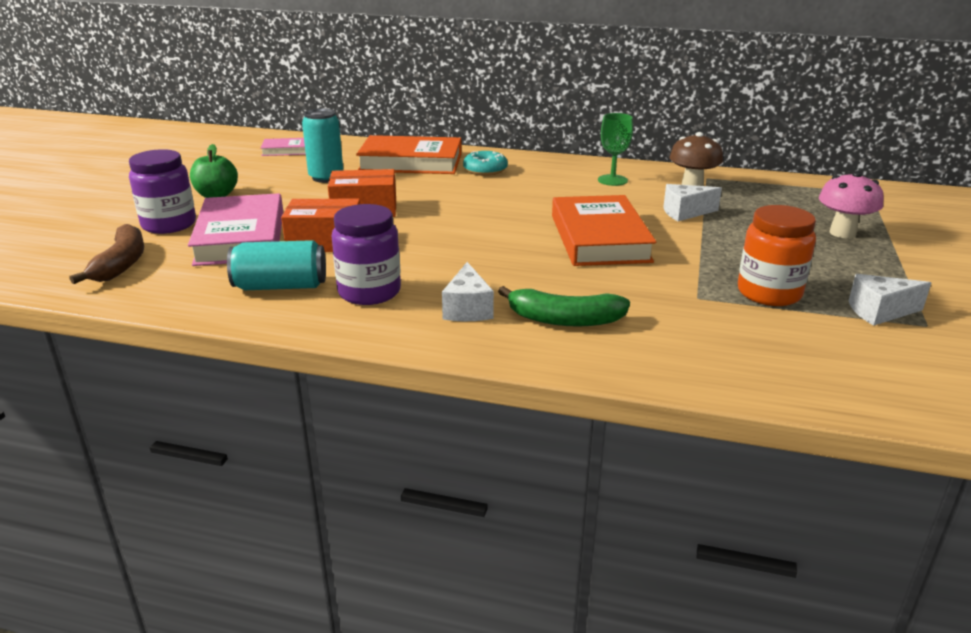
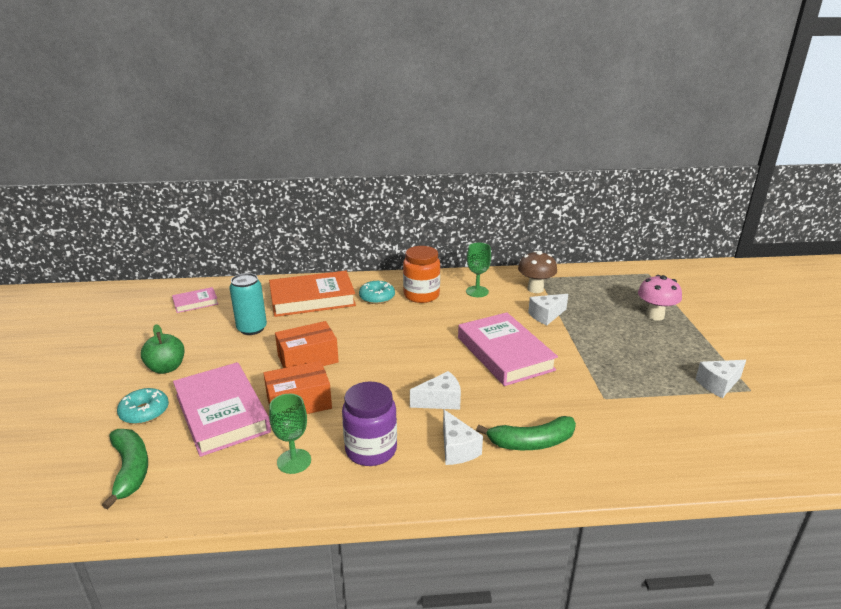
camera: 20 degrees left, 0 degrees up
brown banana [70,224,144,284] -> green banana [102,429,148,509]
purple jar [129,149,196,234] -> turquoise donut [117,388,169,424]
turquoise can [227,240,326,290] -> green goblet [269,394,311,474]
orange book [552,195,656,266] -> pink book [458,312,558,386]
orange jar [738,205,816,306] -> orange jar moved to [403,246,440,303]
none -> white cheese [410,371,461,410]

